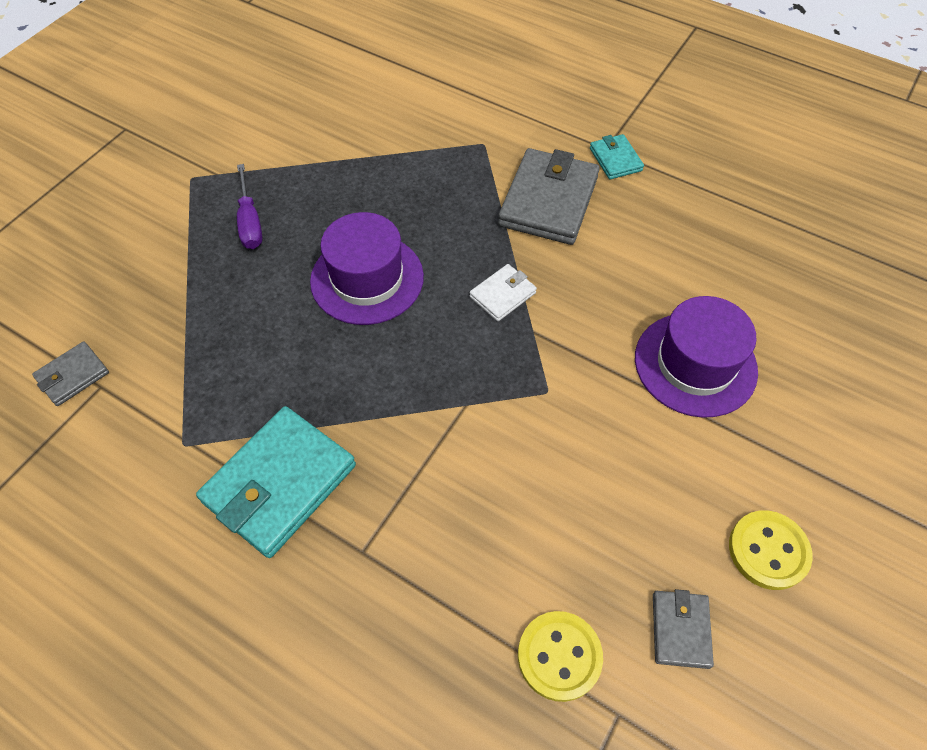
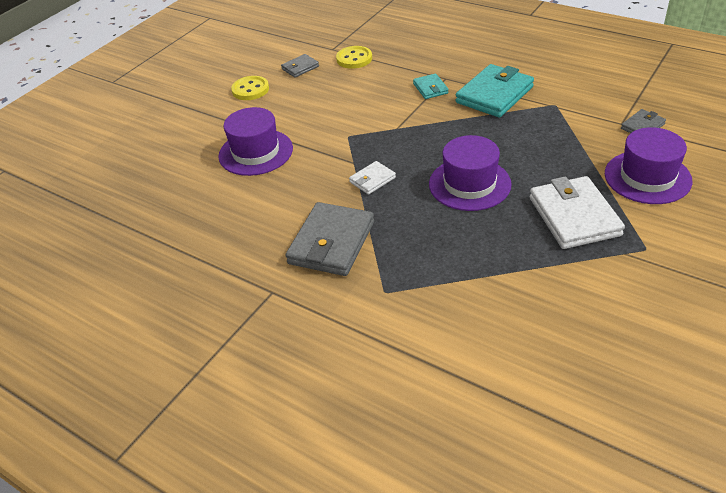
camera: 175 degrees left, 15 degrees down
purple screwdriver [237,164,263,249] -> white wallet [530,176,625,249]
turquoise wallet [590,134,644,180] -> turquoise wallet moved to [413,74,449,99]
grey wallet [653,589,714,669] -> grey wallet turned 45 degrees clockwise [281,54,319,78]
none -> purple hat [605,127,693,204]

